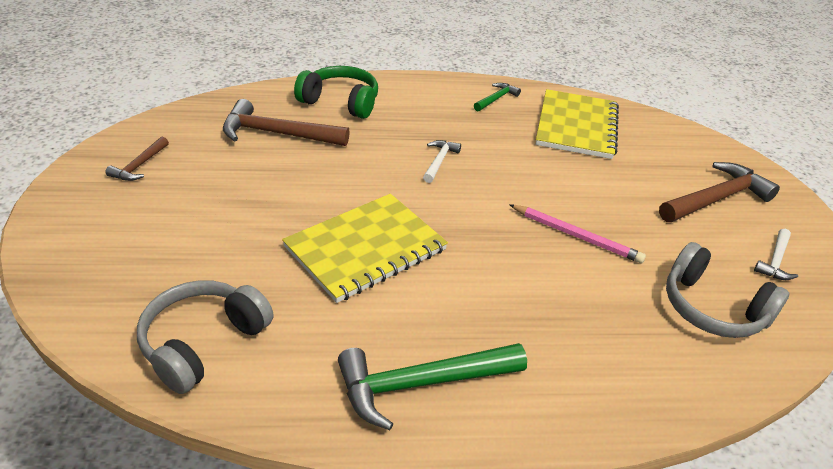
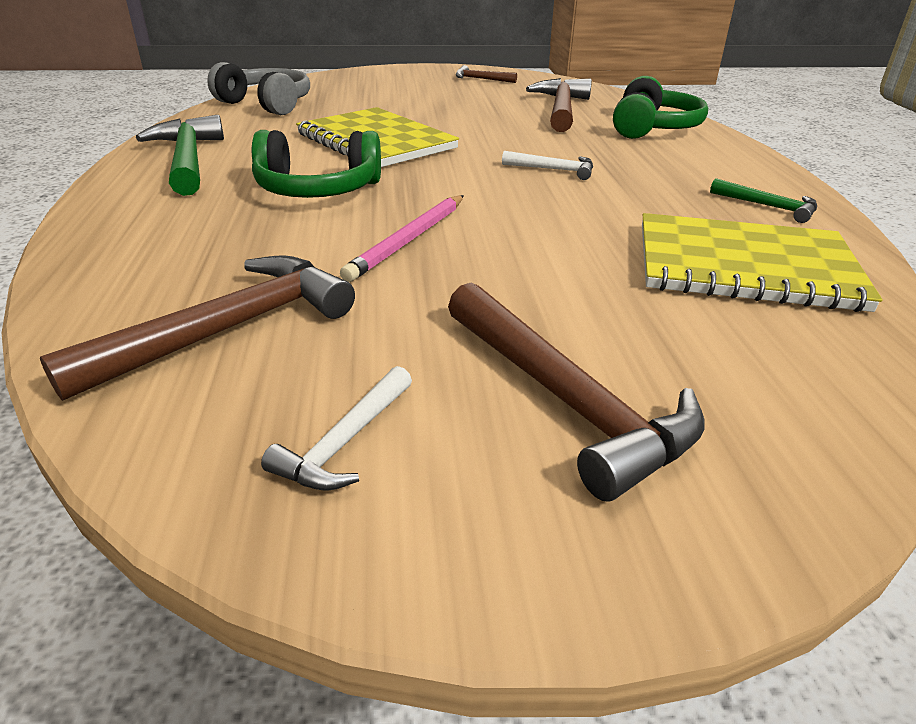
camera: 90 degrees right, 5 degrees down
grey headphones [666,242,789,338] -> brown hammer [40,255,355,401]
white hammer [754,229,798,280] -> white hammer turned 90 degrees counterclockwise [261,366,412,491]
none -> green headphones [252,130,381,198]

